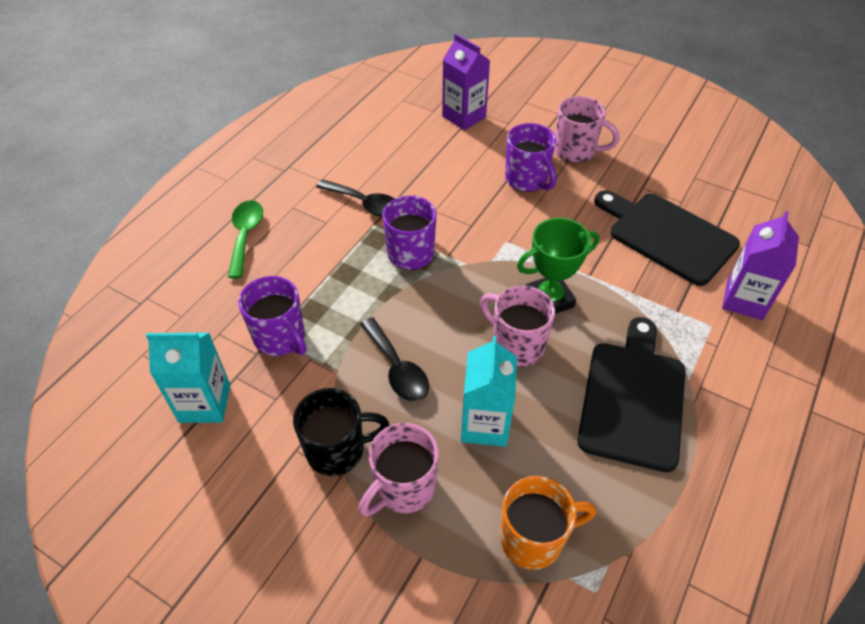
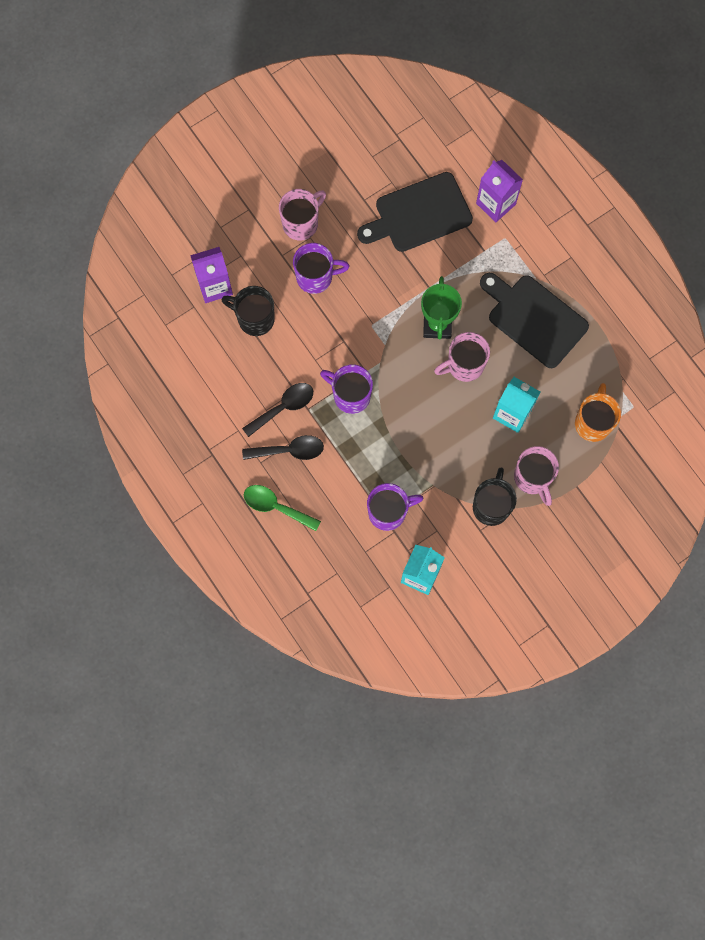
camera: 65 degrees left, 25 degrees up
black spoon [360,317,429,401] -> black spoon moved to [242,435,324,460]
none -> black mug [222,286,275,336]

